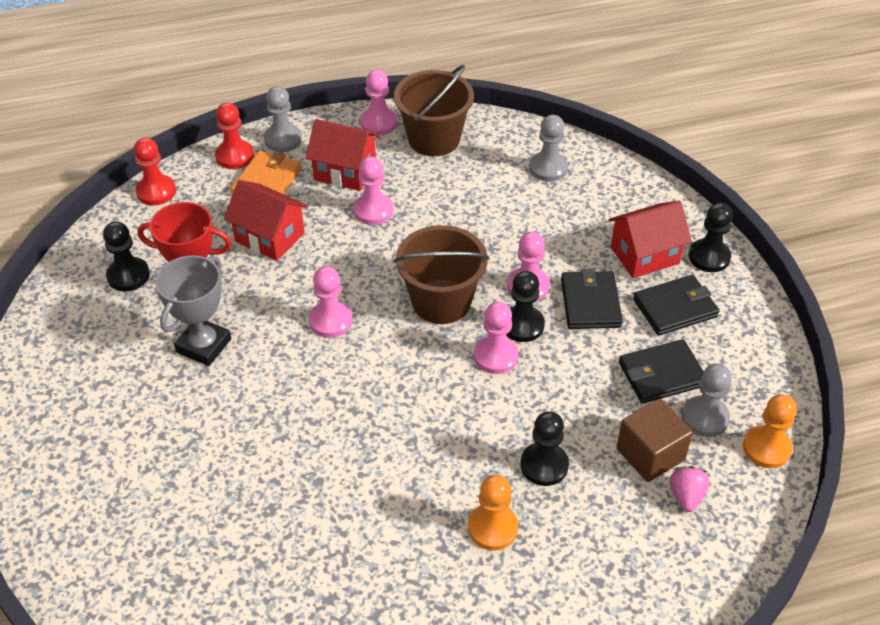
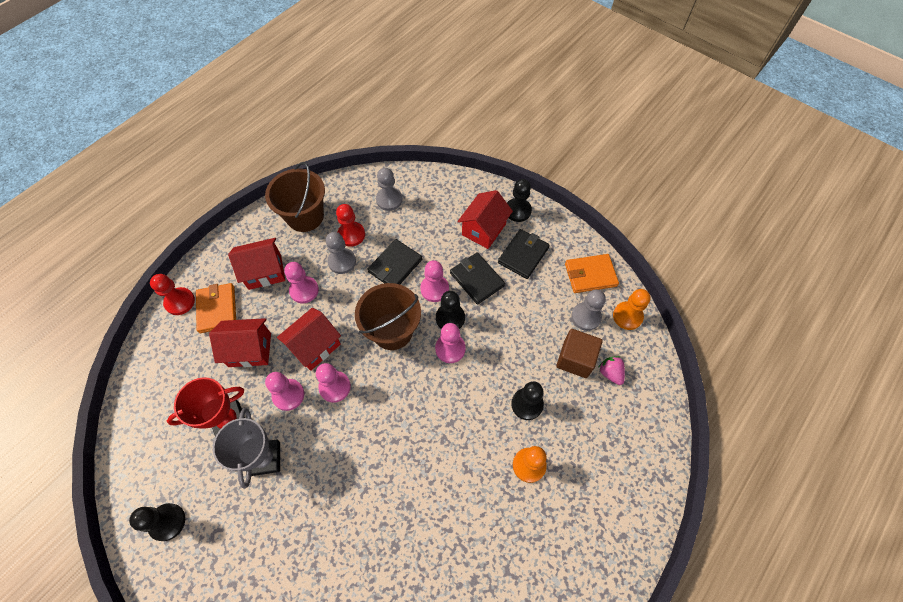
camera: 35 degrees left, 15 degrees up
black pawn [103,221,150,292] -> black pawn moved to [129,503,185,541]
red pawn [134,138,176,205] -> red pawn moved to [336,204,365,247]
grey pawn [264,86,302,152] -> grey pawn moved to [326,232,356,274]
pink pawn [360,70,397,135] -> pink pawn moved to [265,372,304,411]
black wallet [619,339,704,403] -> black wallet moved to [368,239,422,284]
none -> red house [277,308,341,371]
none -> orange wallet [565,254,619,293]

